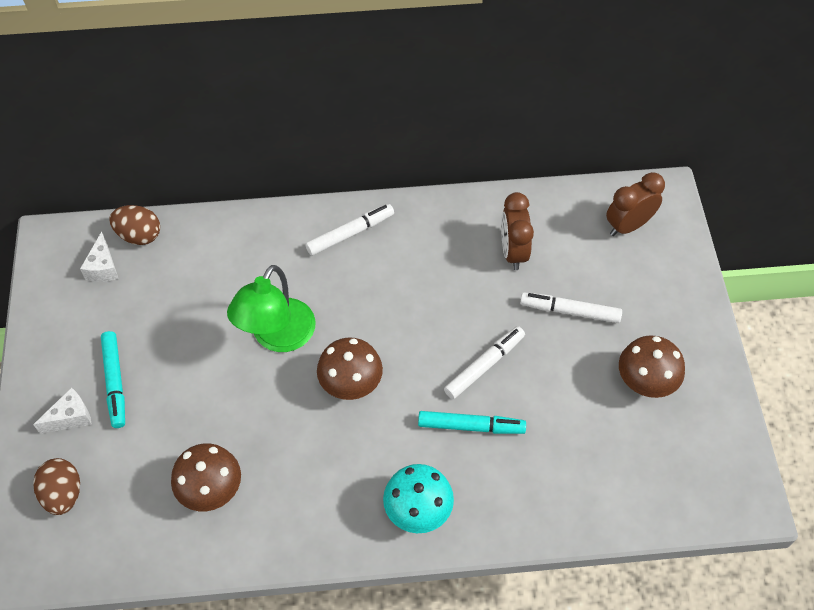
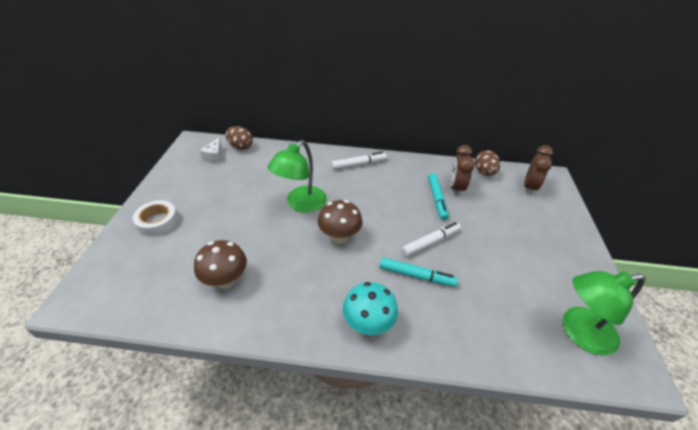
camera: 10 degrees right, 15 degrees down
white cheese [33,387,92,434] -> white tape [133,200,178,236]
brown egg [33,458,80,515] -> brown egg moved to [475,150,500,176]
turquoise marker [101,331,125,428] -> turquoise marker moved to [428,173,449,220]
white marker [520,293,622,323] -> none
brown clock [606,172,665,236] -> brown clock turned 135 degrees clockwise [524,145,553,195]
brown mushroom [619,335,685,398] -> none
none -> green lamp [563,271,646,356]

